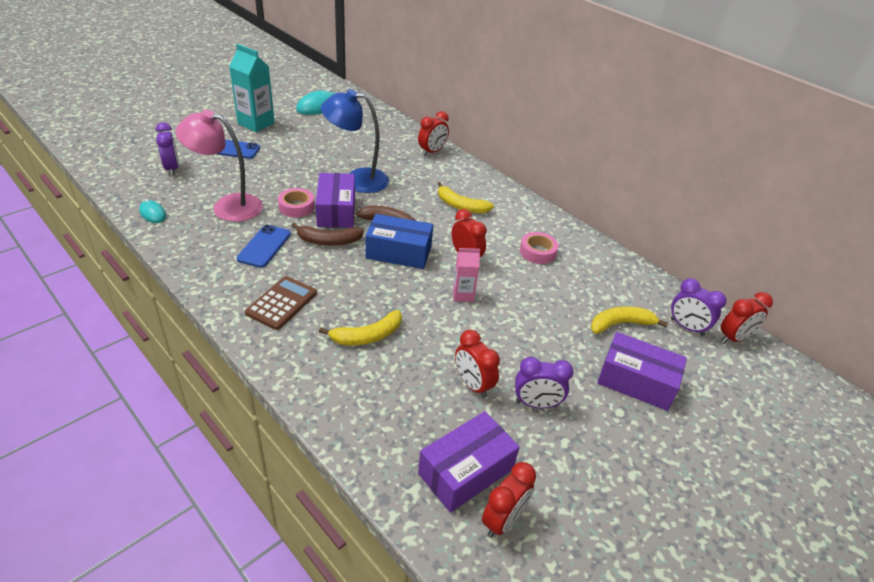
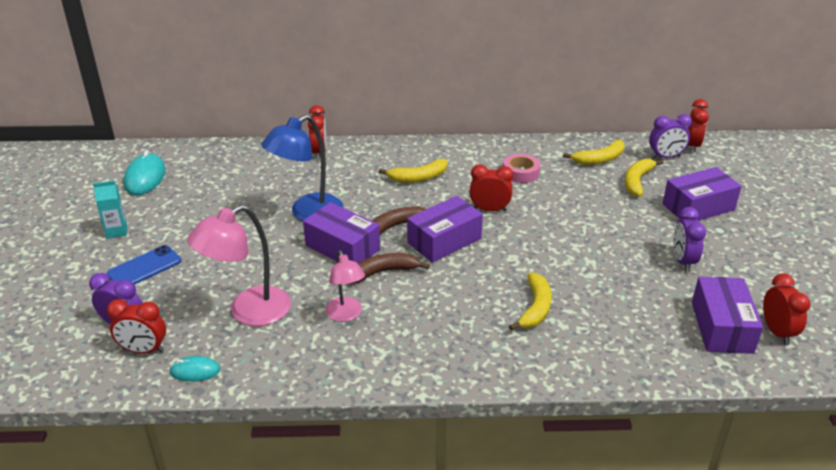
camera: 45 degrees left, 5 degrees down
turquoise carton [229,44,275,132] -> turquoise carton [93,180,127,238], size x0.57
blue phone [237,225,291,268] -> pink lamp [325,250,365,322]
brown calculator [245,276,317,330] -> none
pink tape [278,188,315,218] -> none
brown banana [291,223,364,246] -> brown banana turned 150 degrees counterclockwise [350,253,430,284]
blue box [365,214,433,269] -> purple box [407,196,483,263]
pink carton [453,248,480,302] -> none
red clock [455,330,500,398] -> red clock moved to [107,299,166,354]
purple clock [515,357,573,408] -> purple clock turned 135 degrees clockwise [673,207,706,272]
none -> yellow banana [563,140,625,165]

